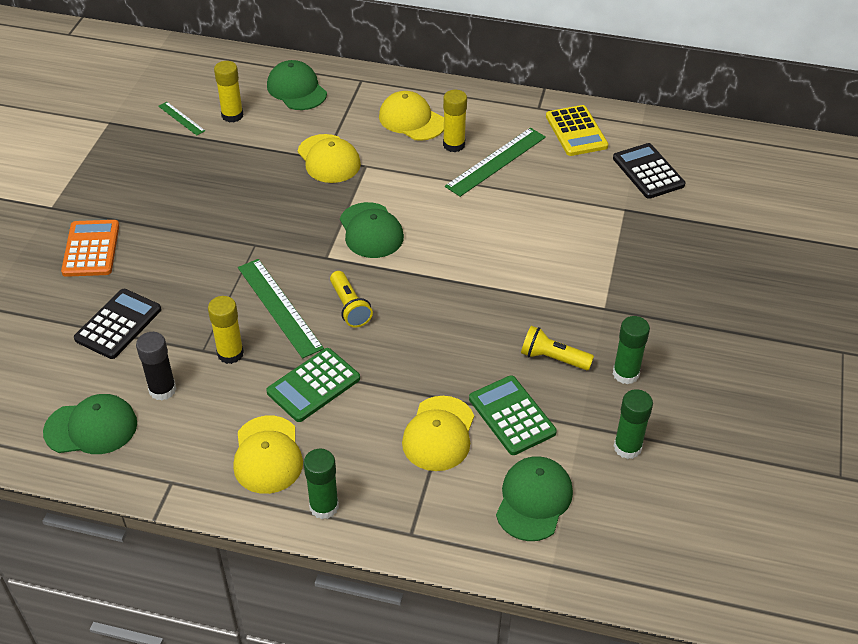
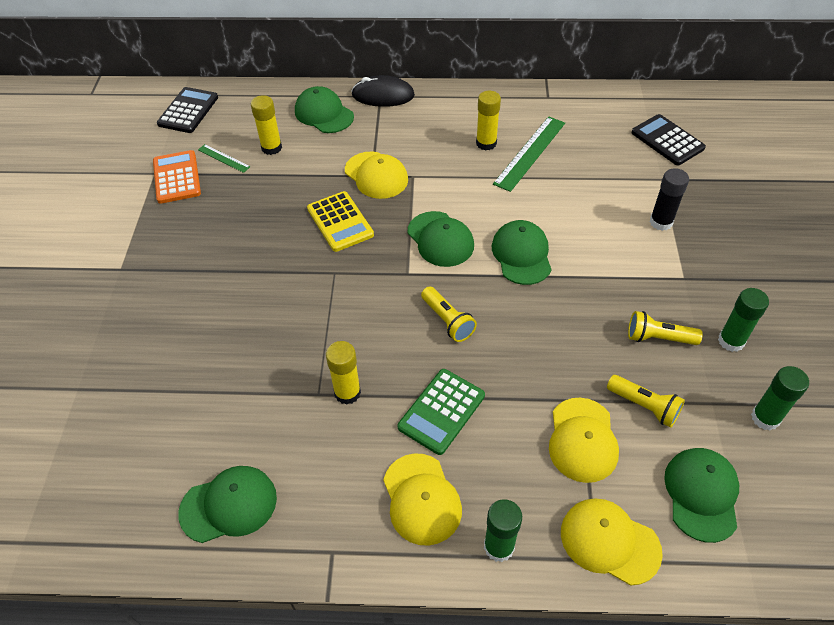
camera: 10 degrees left, 5 degrees up
orange calculator [61,220,119,277] -> orange calculator moved to [153,150,201,204]
black calculator [74,289,161,359] -> black calculator moved to [157,87,218,133]
black glue stick [136,332,176,401] -> black glue stick moved to [650,168,689,231]
green ruler [238,259,324,359] -> none
yellow cap [379,91,444,141] -> yellow cap moved to [561,498,663,586]
green calculator [469,375,557,455] -> yellow flashlight [607,375,685,428]
yellow calculator [546,105,608,156] -> yellow calculator moved to [307,191,374,252]
none -> black mouse [351,75,415,107]
none -> green cap [492,220,552,285]

